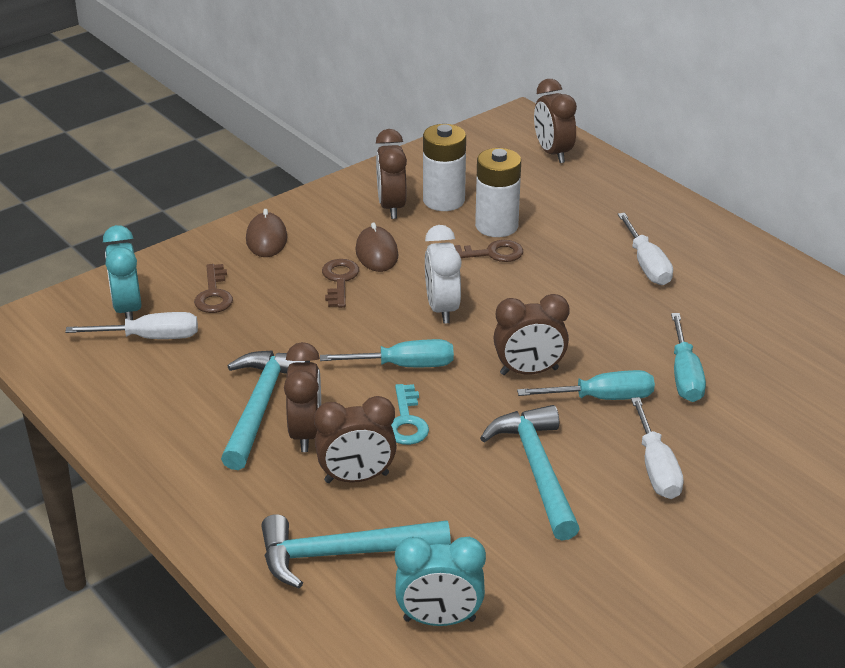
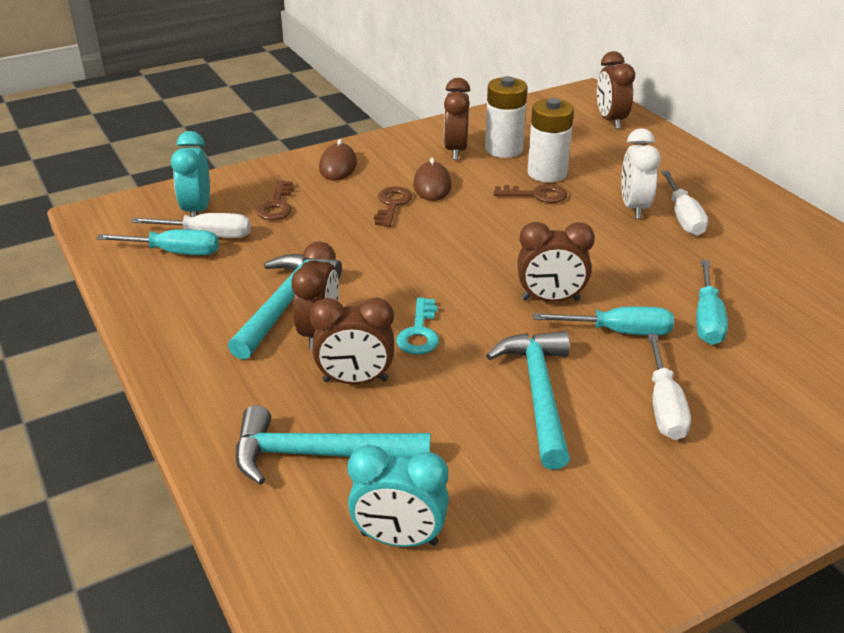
camera: 10 degrees right, 0 degrees up
turquoise screwdriver [320,339,454,367] -> turquoise screwdriver moved to [96,229,219,255]
white clock [425,225,462,324] -> white clock moved to [621,128,661,219]

